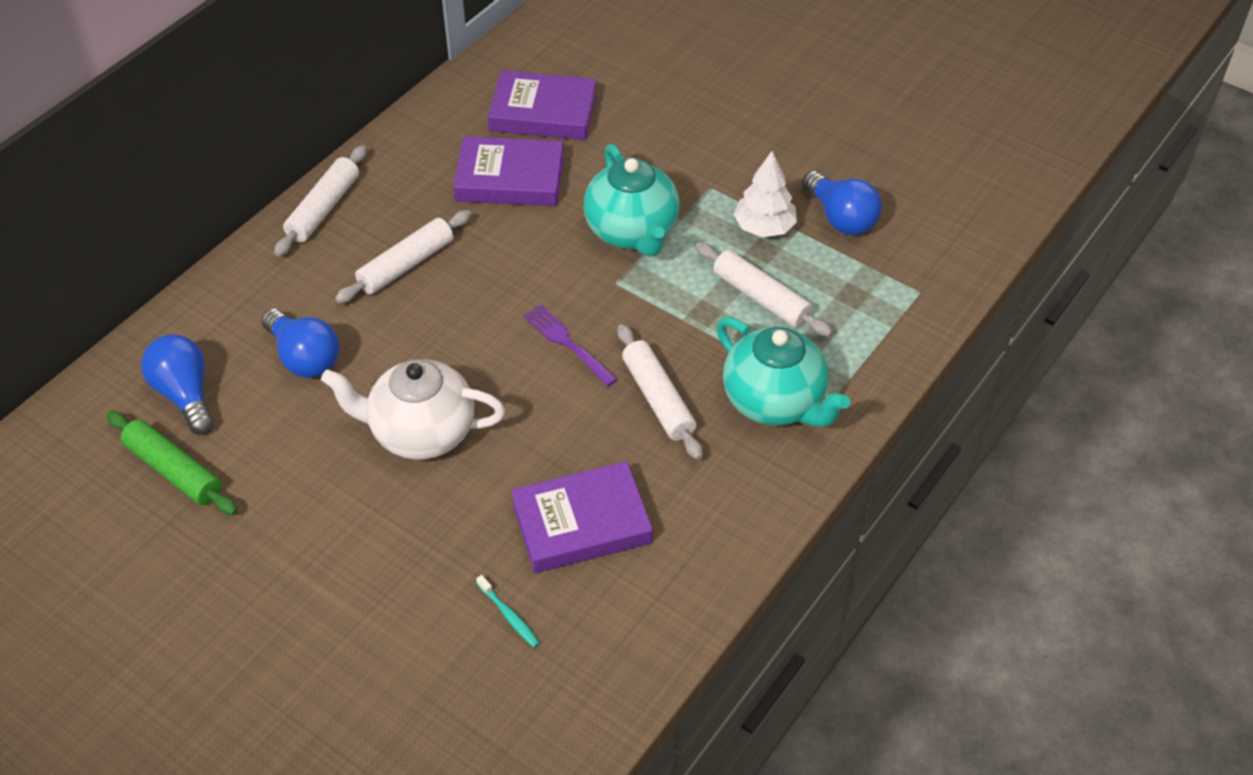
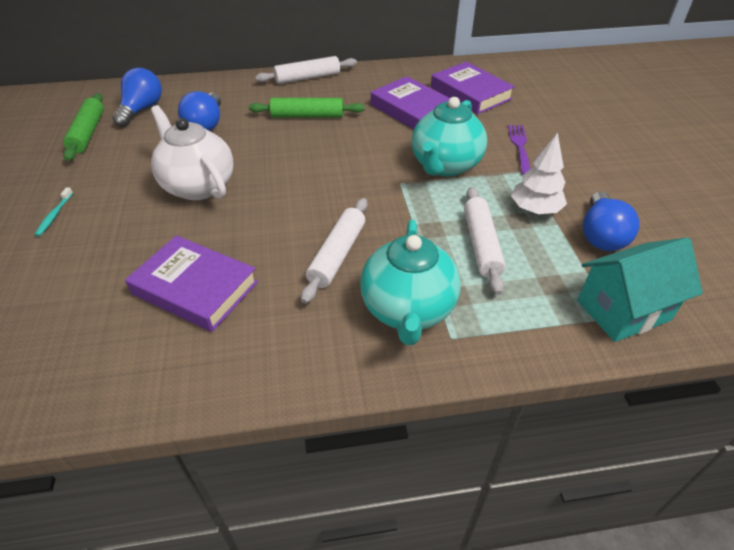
camera: 45 degrees right, 5 degrees down
white rolling pin [335,210,472,303] -> green rolling pin [249,98,365,118]
turquoise toothbrush [476,575,540,648] -> turquoise toothbrush moved to [35,187,73,236]
purple fork [523,304,618,387] -> purple fork moved to [508,125,530,175]
none -> turquoise house [577,237,703,342]

